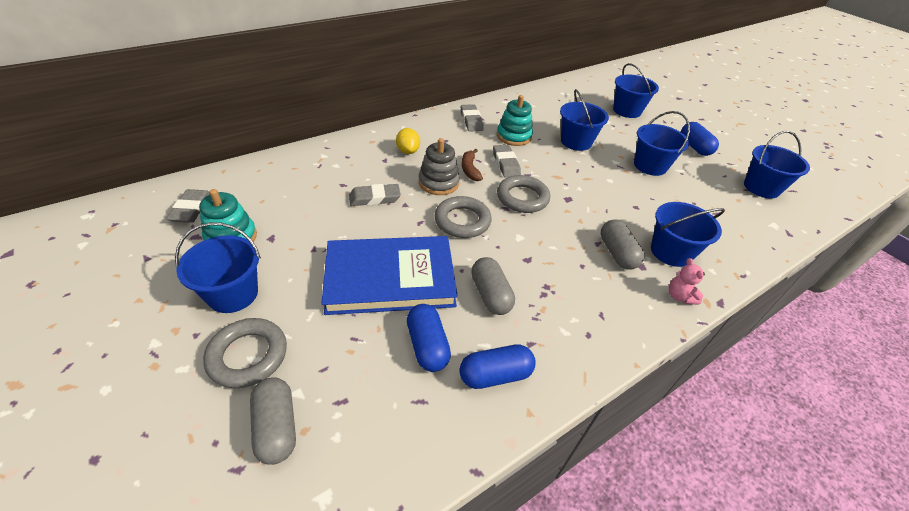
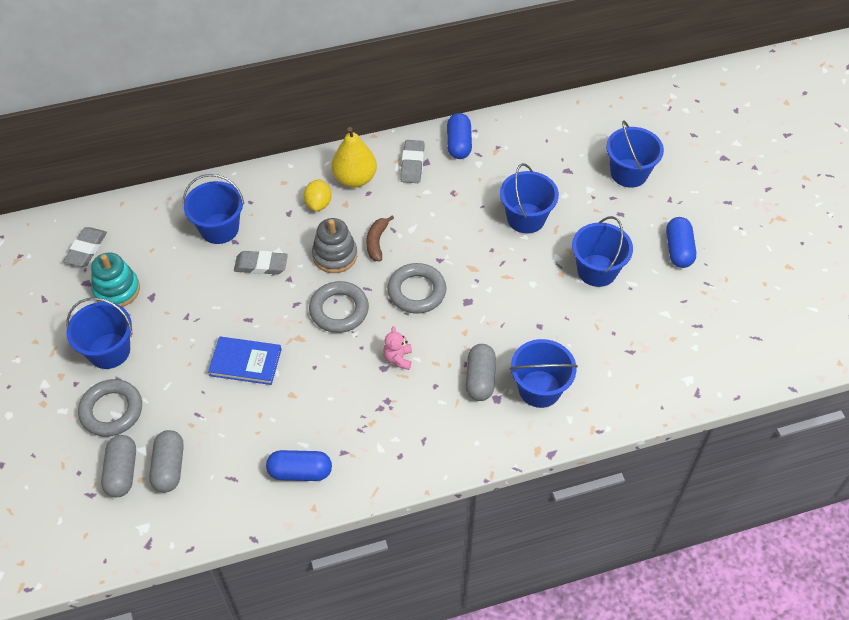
camera: 20 degrees right, 10 degrees up
blue book [321,236,458,315] -> blue book [208,336,282,385], size x0.55
blue capsule [407,304,451,372] -> blue capsule moved to [447,113,472,159]
grey capsule [471,257,515,315] -> grey capsule moved to [149,430,184,493]
grey eraser [493,145,521,178] -> none
turquoise stacking toy [497,95,533,146] -> none
pink teddy bear [669,258,705,305] -> pink teddy bear moved to [383,326,412,370]
blue bucket [744,131,810,199] -> blue bucket moved to [183,174,244,244]
none -> yellow pear [331,127,377,188]

